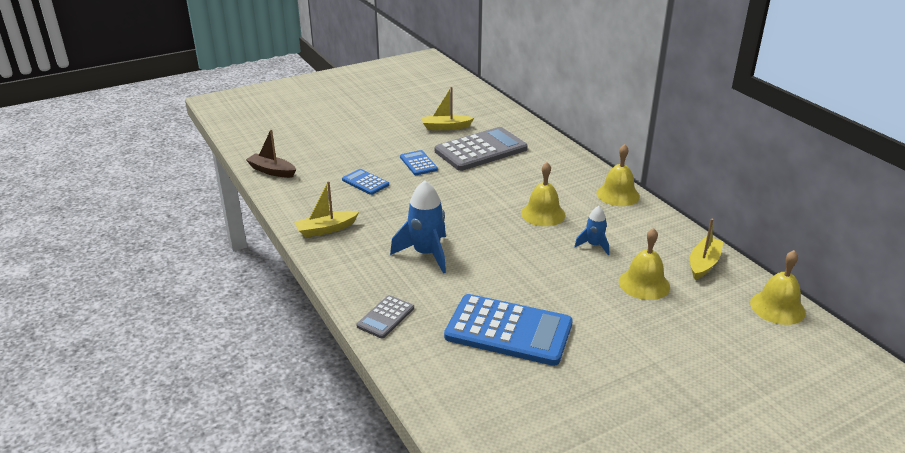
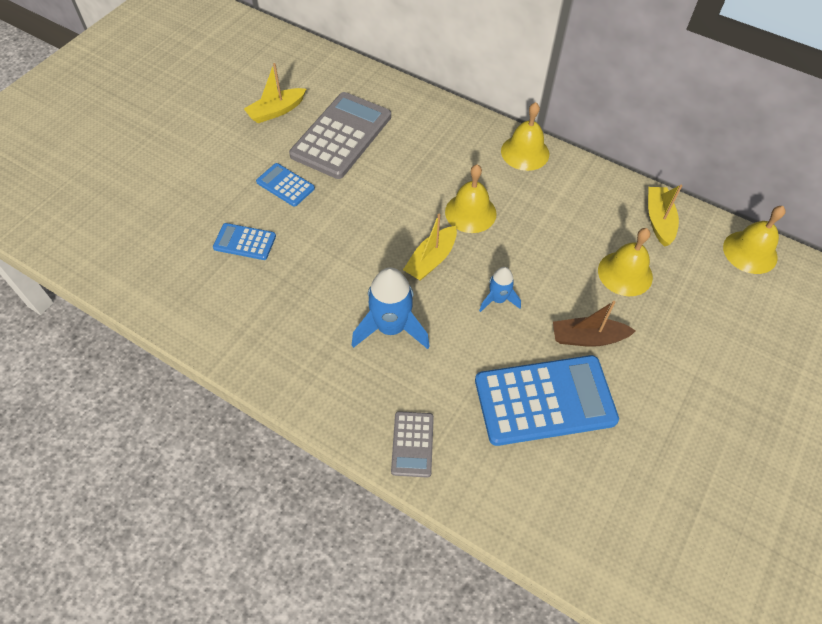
camera: 30 degrees left, 25 degrees up
brown boat [246,129,296,178] -> brown boat moved to [553,301,636,347]
yellow boat [294,181,359,237] -> yellow boat moved to [403,214,457,281]
blue rocket [574,206,609,255] -> blue rocket moved to [479,267,521,312]

